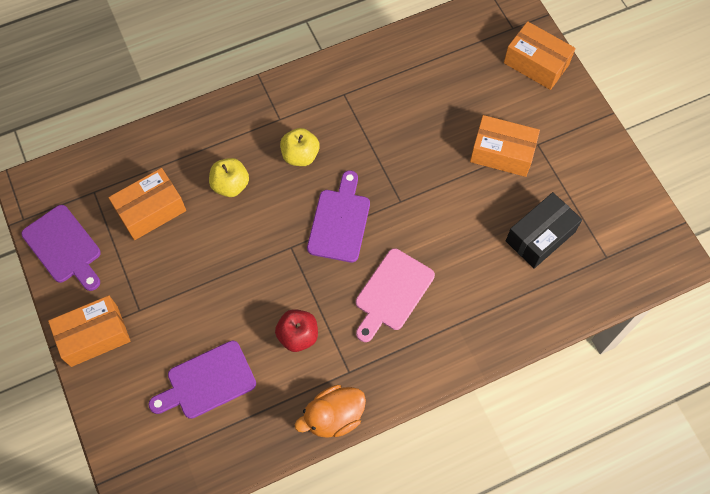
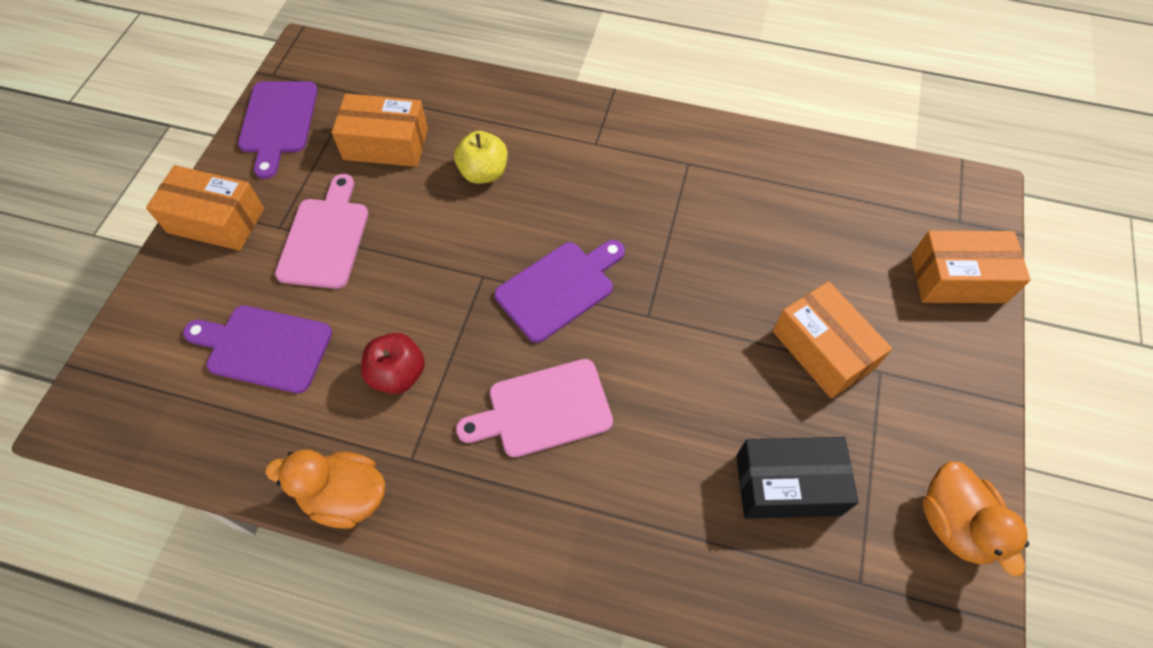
camera: 40 degrees right, 5 degrees down
yellow apple [280,128,320,166] -> none
orange box [504,21,576,90] -> orange box turned 75 degrees counterclockwise [911,231,1031,303]
none -> pink cutting board [275,174,369,289]
none -> orange duck [922,461,1029,577]

